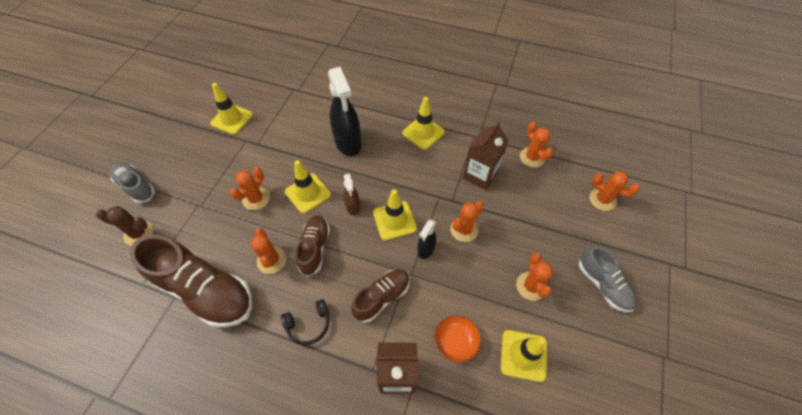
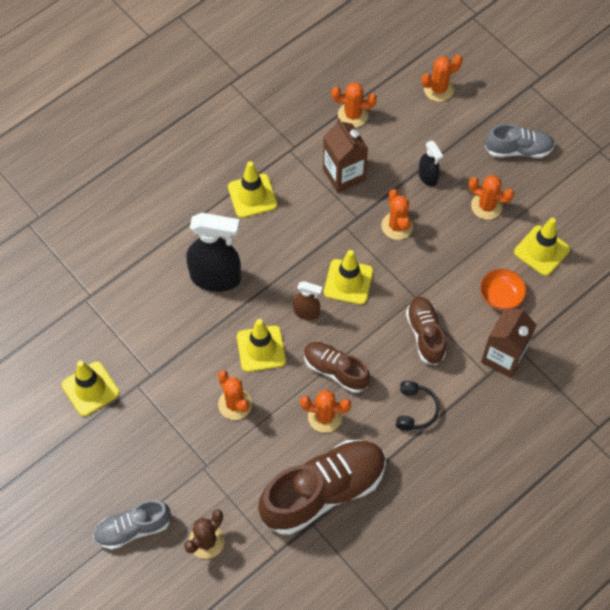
camera: 60 degrees left, 5 degrees up
black spray bottle [417,219,436,259] -> black spray bottle moved to [418,141,443,187]

